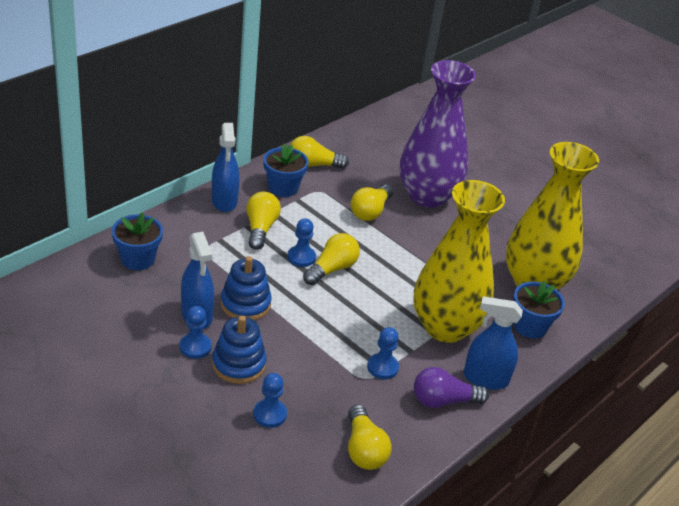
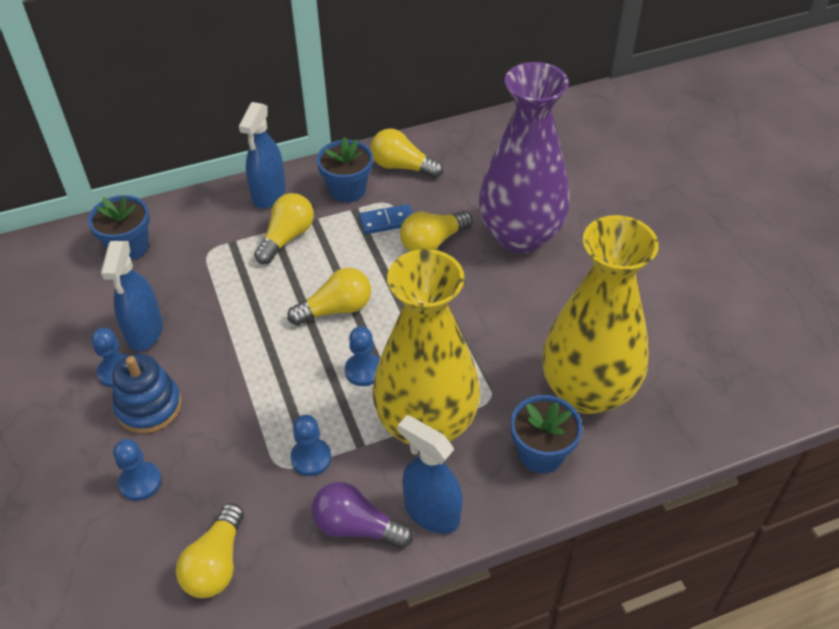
camera: 30 degrees right, 10 degrees up
blue stacking toy [221,256,272,321] -> none
blue pawn [288,218,316,267] -> blue pawn moved to [345,327,380,386]
none -> blue domino [359,204,413,234]

